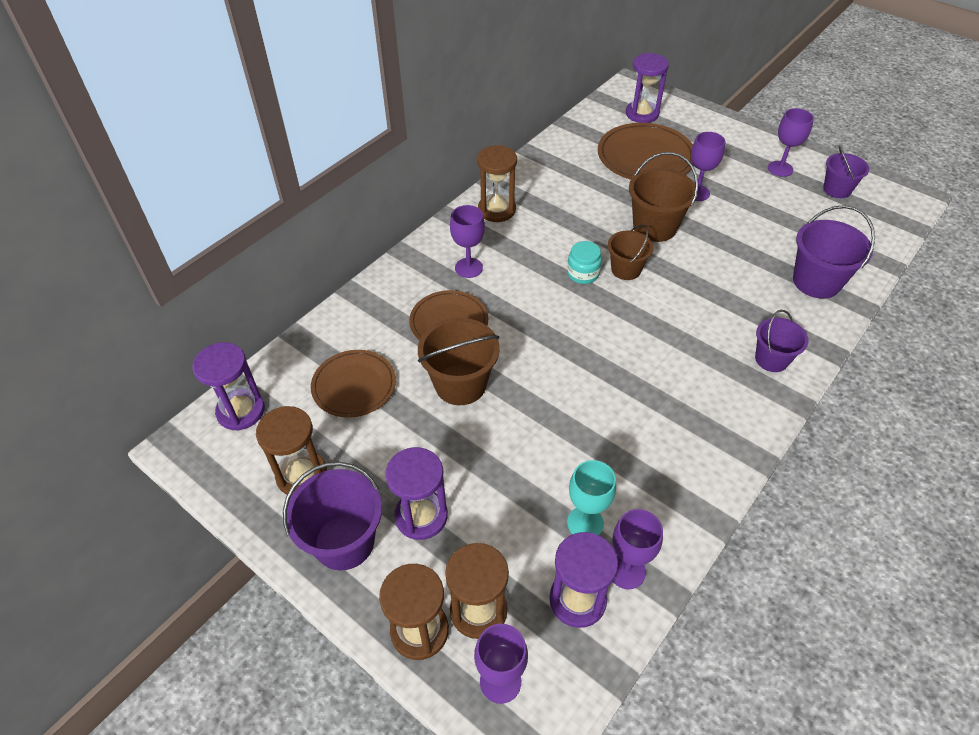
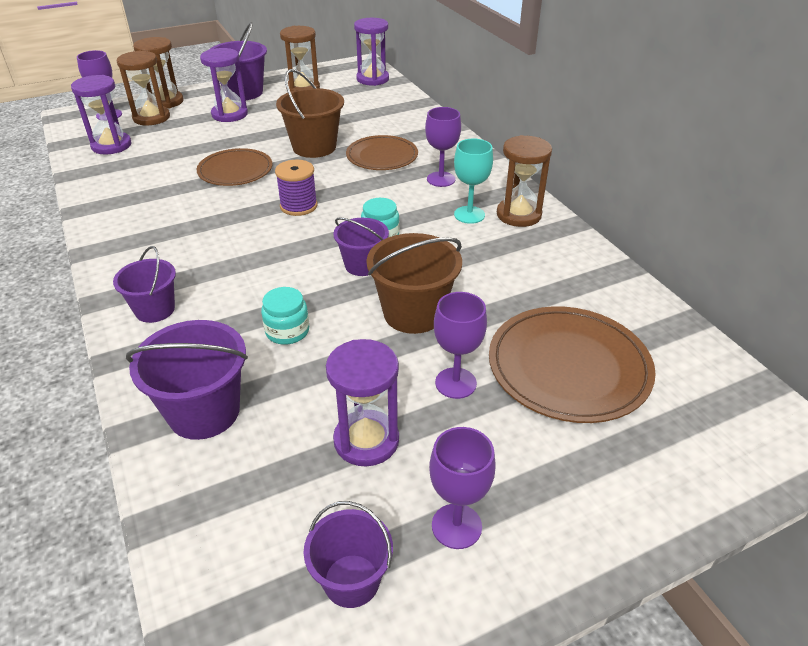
camera: 115 degrees right, 10 degrees down
brown plate [311,350,396,418] -> brown plate moved to [196,148,273,186]
turquoise goblet [567,460,616,535] -> turquoise goblet moved to [454,139,493,224]
brown bucket [608,225,654,280] -> purple bucket [333,217,389,276]
purple goblet [613,509,663,589] -> none
purple hourglass [626,53,669,123] -> purple hourglass moved to [326,339,399,467]
none -> turquoise jar [261,287,309,345]
none -> purple spool [275,160,317,216]

